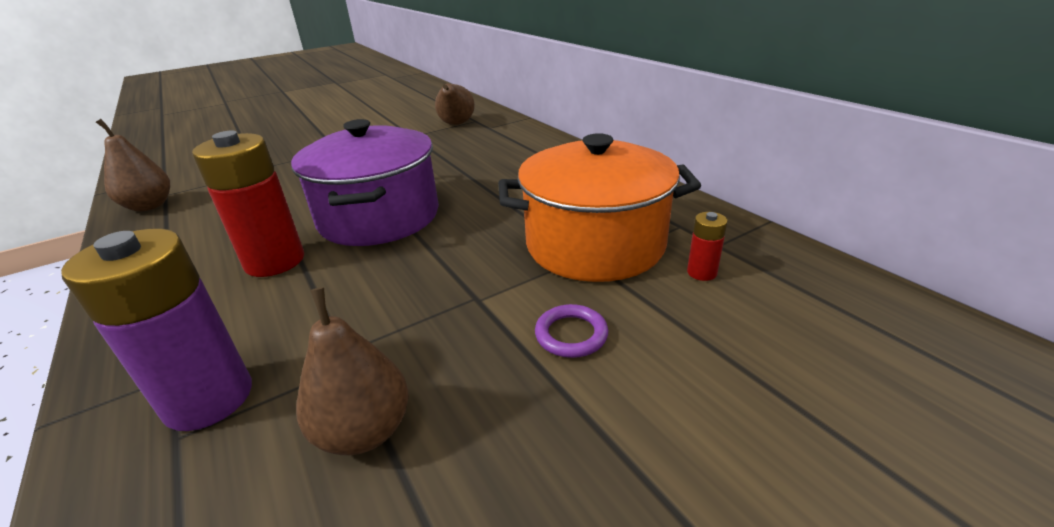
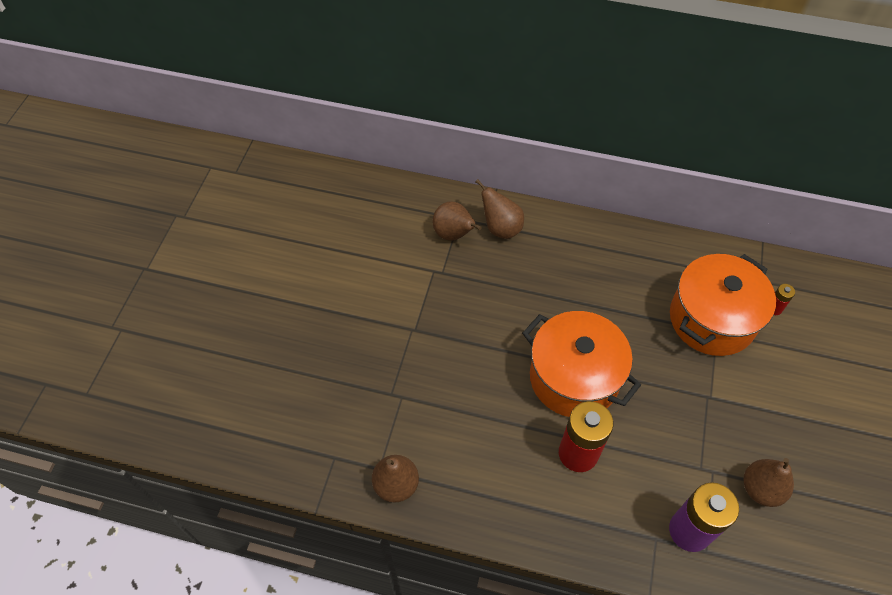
camera: 45 degrees left, 25 degrees up
purple pot [291,119,439,246] -> orange pot [522,311,641,417]
purple ring [535,304,608,358] -> none
none -> brown pear [475,179,524,239]

